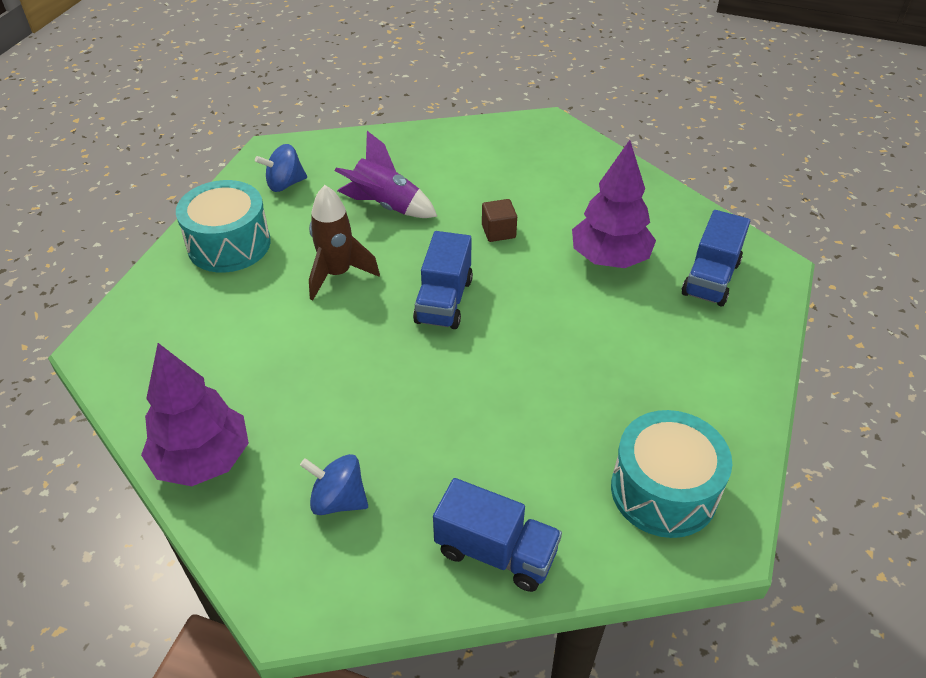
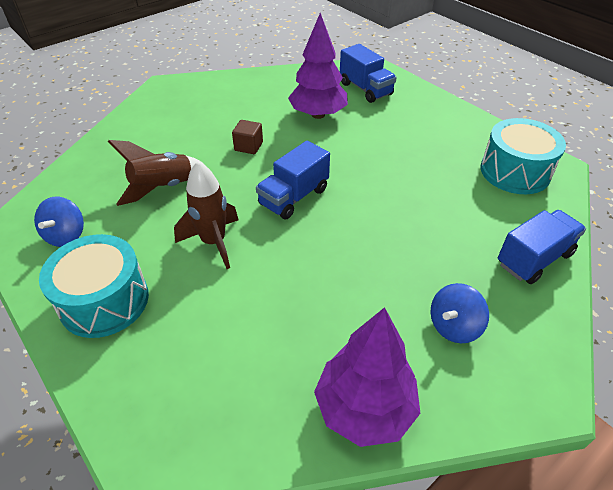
camera: 60 degrees left, 0 degrees up
purple rocket [335,131,438,218] -> brown rocket [108,140,206,206]
blue truck [413,231,473,329] -> blue truck turned 90 degrees clockwise [256,141,330,219]

